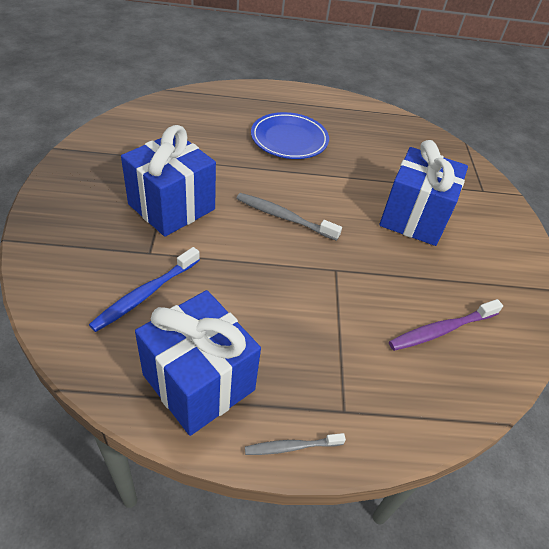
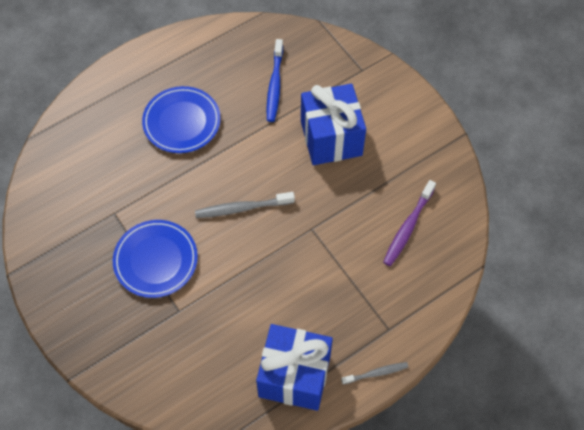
camera: 30 degrees left, 15 degrees up
blue toothbrush [89,247,200,332] -> blue toothbrush moved to [267,39,283,122]
blue gift [121,125,216,237] -> blue plate [113,220,198,298]
grey toothbrush [245,433,346,455] -> grey toothbrush turned 150 degrees counterclockwise [341,362,408,385]

